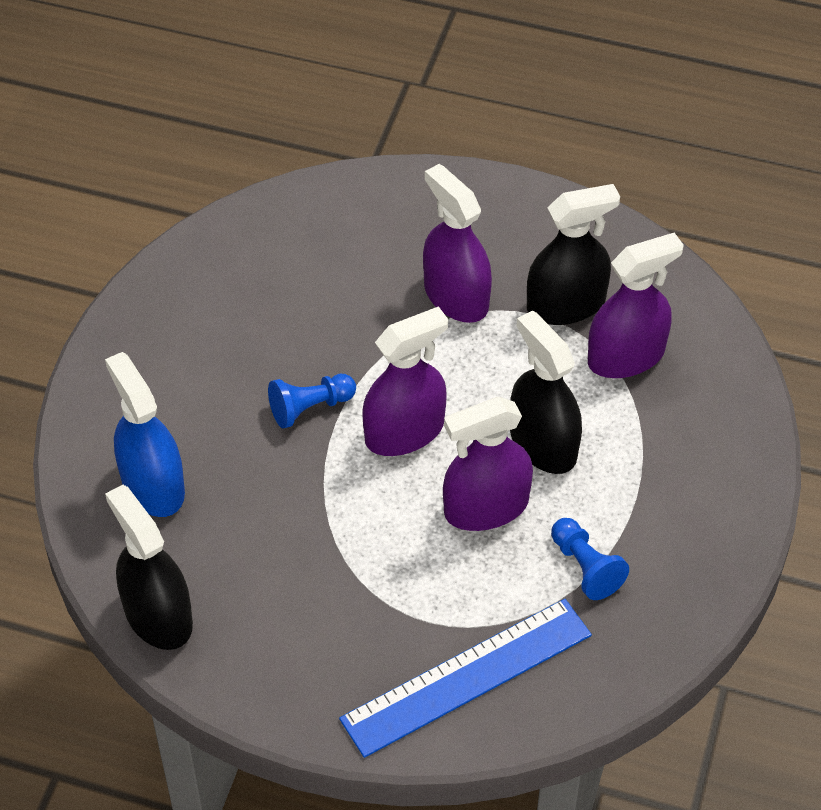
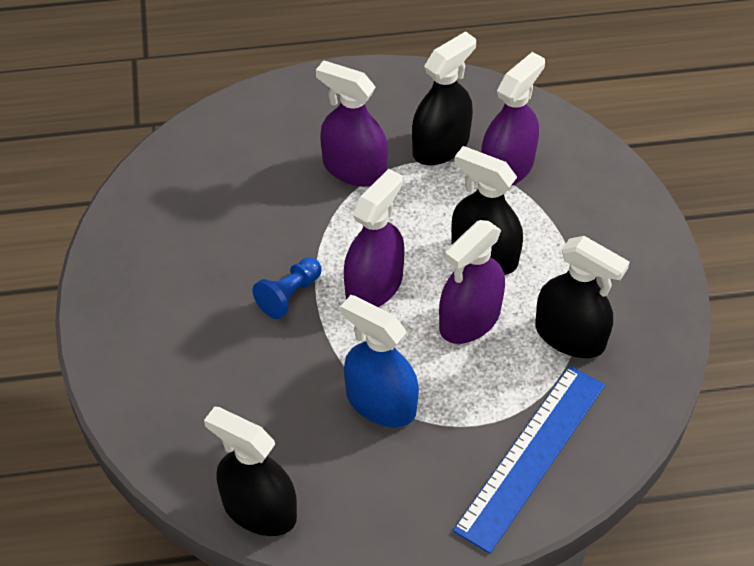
camera: 25 degrees left, 0 degrees up
blue spray bottle [105,352,185,517] -> blue spray bottle moved to [340,295,419,427]
blue pawn [551,518,629,600] -> black spray bottle [535,236,630,358]

